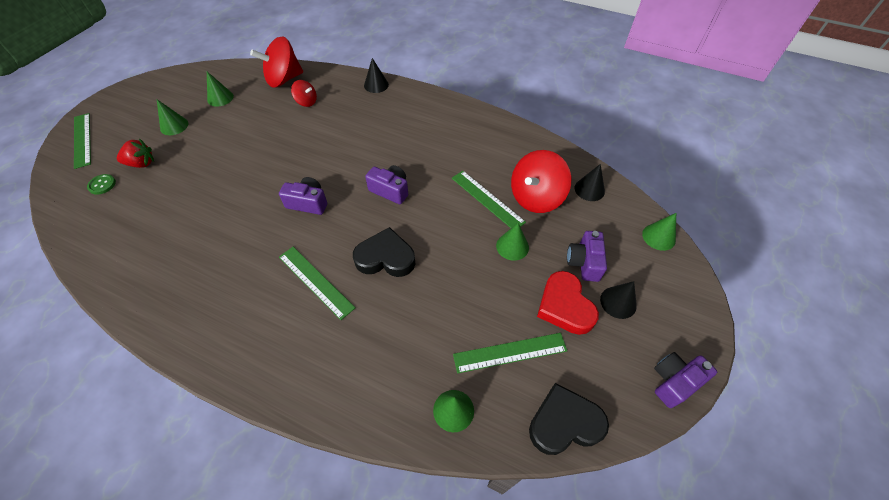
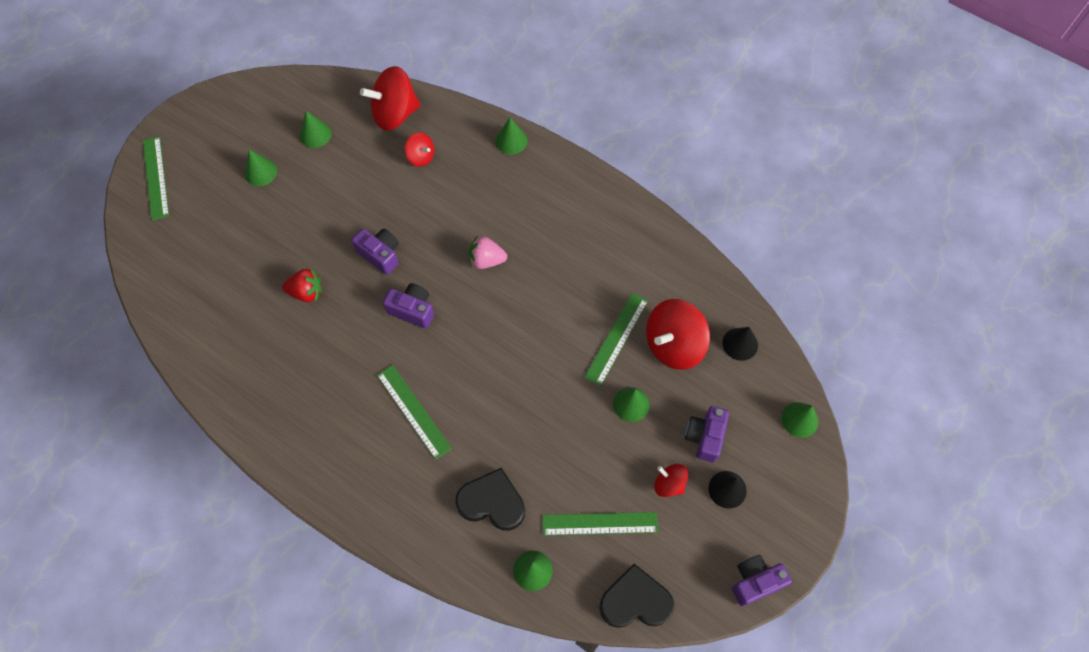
camera: 10 degrees right, 10 degrees up
green button [87,174,116,195] -> none
red strawberry [117,139,154,168] -> red strawberry moved to [282,268,322,302]
black heart [353,227,415,277] -> black heart moved to [455,468,525,531]
black cone [364,58,389,93] -> green cone [496,117,527,154]
purple camera [365,165,408,204] -> purple camera moved to [351,229,399,275]
green ruler [452,171,526,228] -> green ruler turned 60 degrees clockwise [584,293,648,386]
red heart [537,271,599,335] -> red spinning top [654,464,688,497]
none -> pink strawberry [469,235,507,269]

